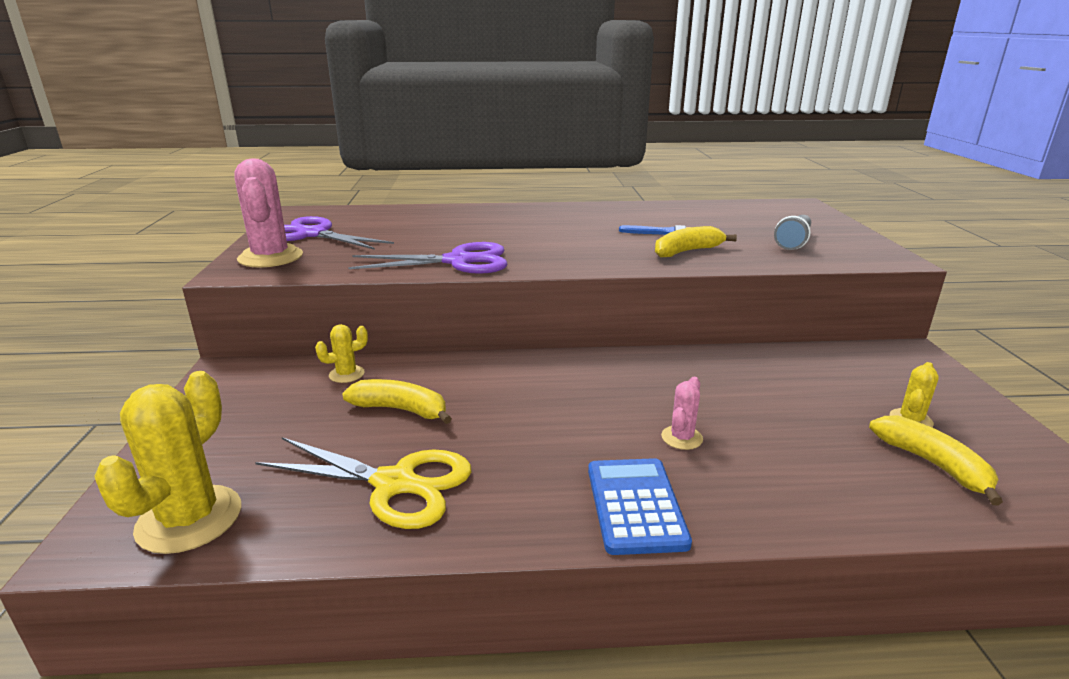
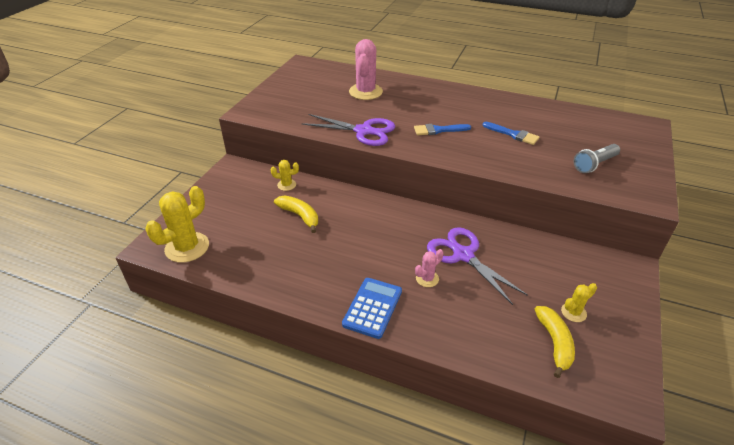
camera: 25 degrees right, 15 degrees up
pink cactus [234,159,303,268] -> pink cactus moved to [349,39,383,100]
yellow scissors [255,437,471,529] -> none
purple scissors [284,216,394,250] -> purple scissors moved to [427,227,528,305]
yellow banana [655,226,737,257] -> none
none -> blue brush [414,124,471,135]

